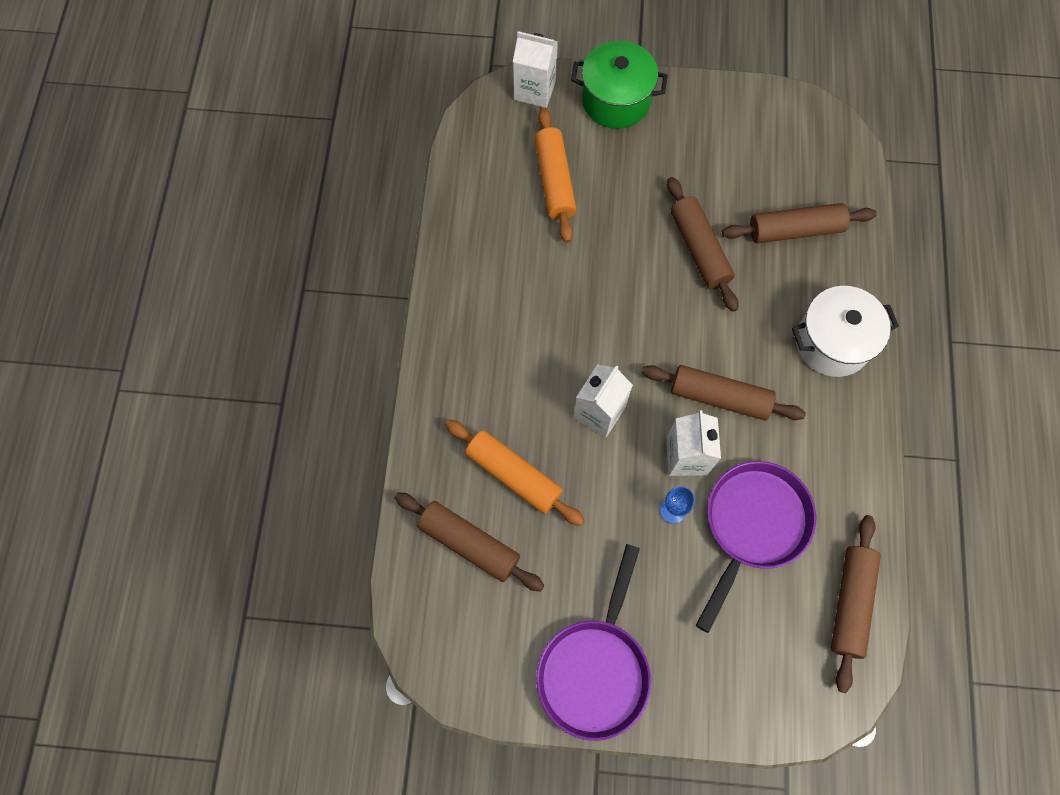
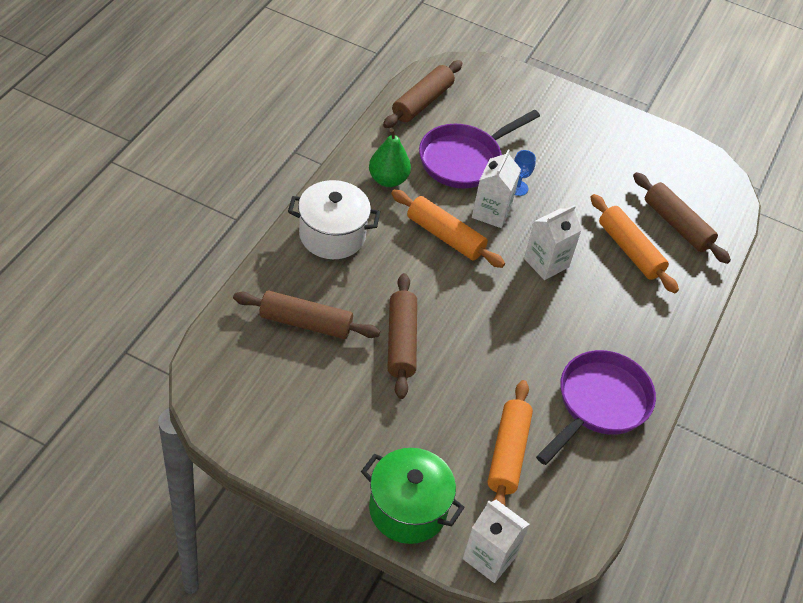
camera: 165 degrees left, 20 degrees down
purple pan [536,544,651,741] -> purple pan moved to [536,350,656,465]
brown rolling pin [642,365,806,420] -> orange rolling pin [391,190,505,268]
none -> green pear [369,128,411,187]

